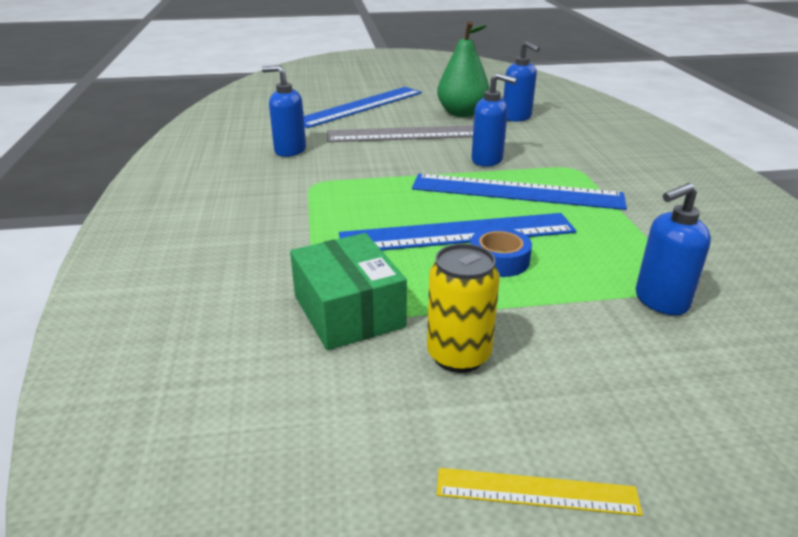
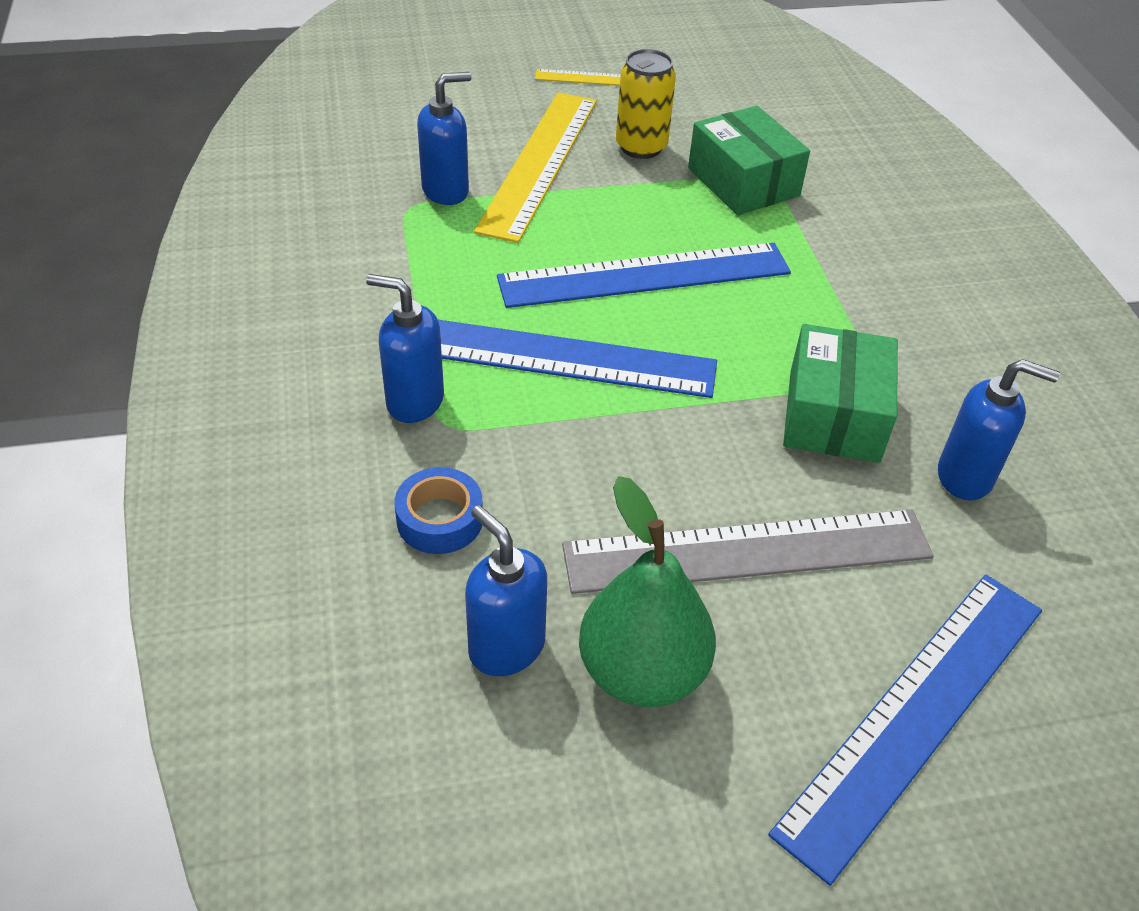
camera: 175 degrees right, 15 degrees up
blue soap dispenser [471,73,517,166] -> blue soap dispenser moved to [366,274,444,423]
blue tape [471,227,532,277] -> blue tape moved to [394,467,483,554]
none -> yellow ruler [474,92,597,243]
none -> green box [783,324,898,463]

